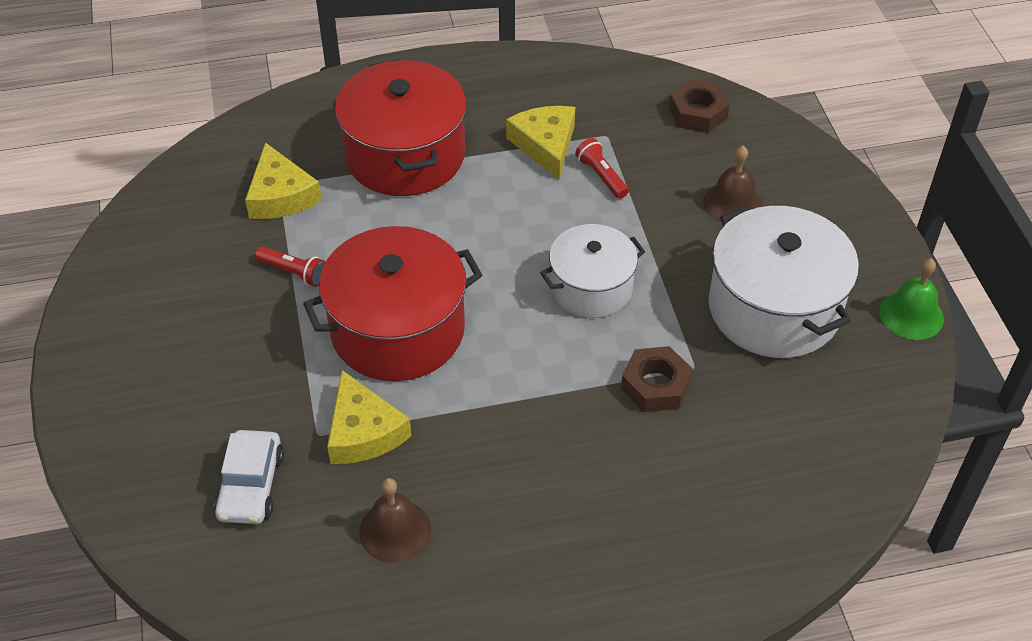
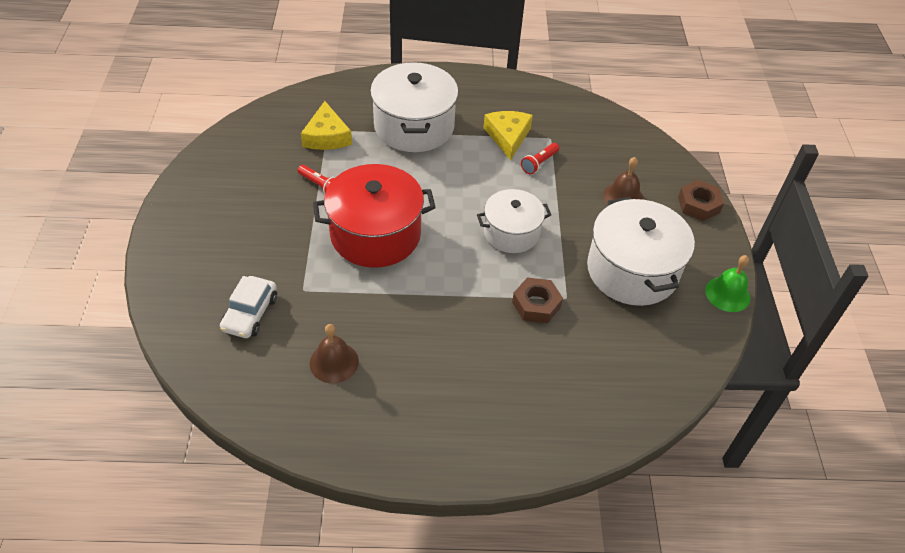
camera: 10 degrees right, 0 degrees up
yellow cheese [327,370,412,464] -> none
red pot [335,59,467,196] -> white pot [370,62,458,152]
red flashlight [575,138,629,199] -> red flashlight turned 120 degrees counterclockwise [521,143,559,174]
brown nut [669,79,730,133] -> brown nut moved to [678,180,724,221]

